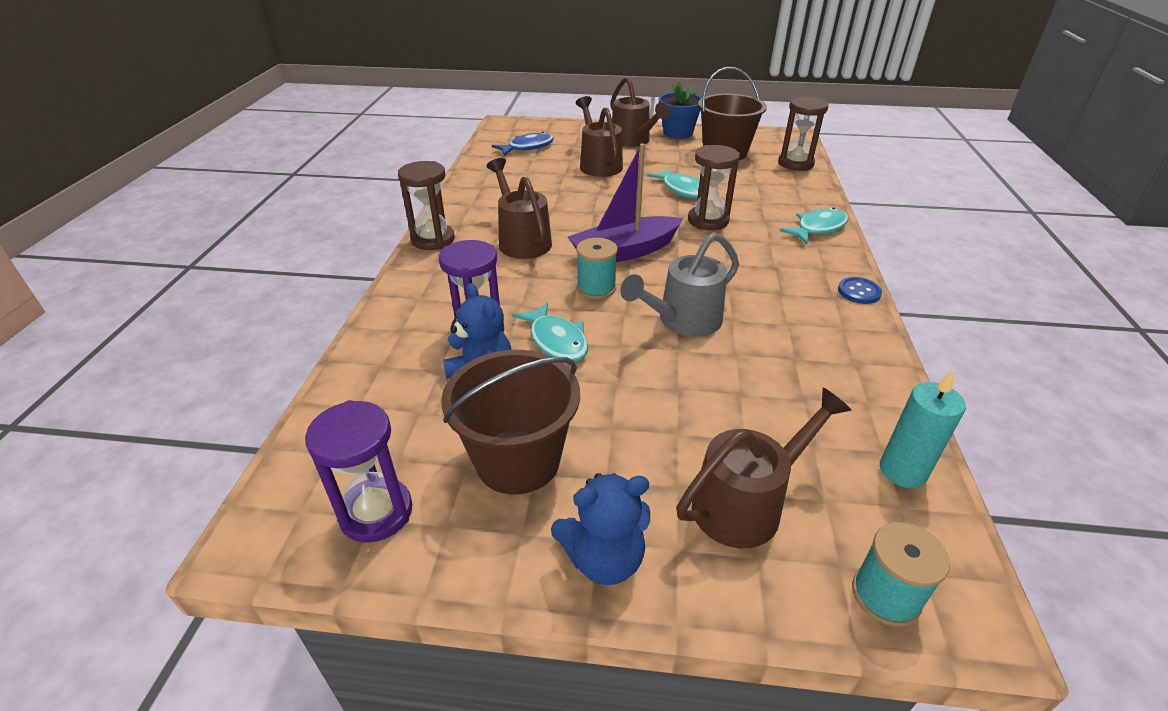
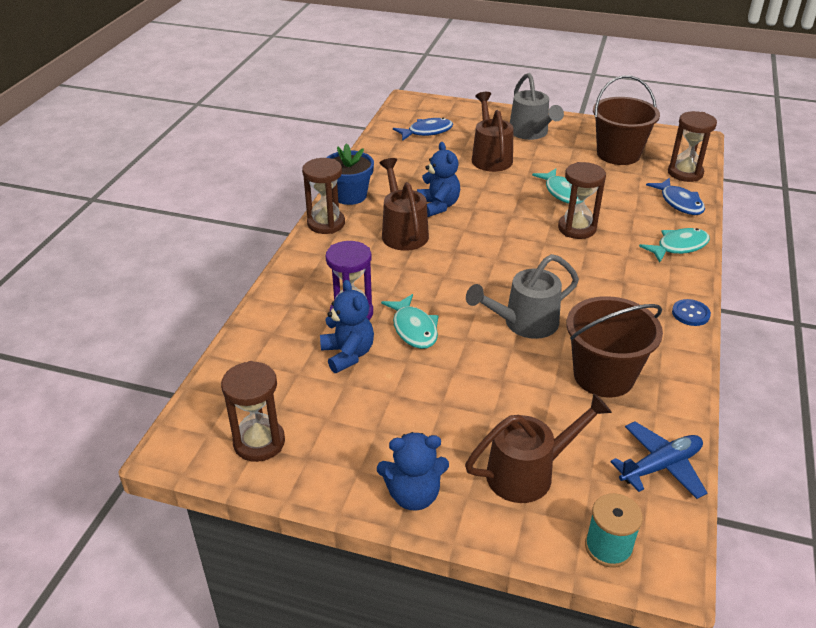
camera: 10 degrees right, 0 degrees up
purple hourglass [305,400,412,543] -> brown hourglass [221,361,285,462]
brown bucket [441,350,580,495] -> brown bucket moved to [567,296,663,397]
purple boat [568,143,683,262] -> none
turquoise spool [577,238,618,299] -> none
brown watering can [611,77,670,147] -> grey watering can [510,73,564,140]
blue flower pot [659,82,702,139] -> blue flower pot moved to [326,143,374,205]
turquoise candle [880,370,966,488] -> blue plane [611,421,707,499]
none -> blue teddy bear [417,142,460,217]
none -> blue fish [646,178,705,215]

